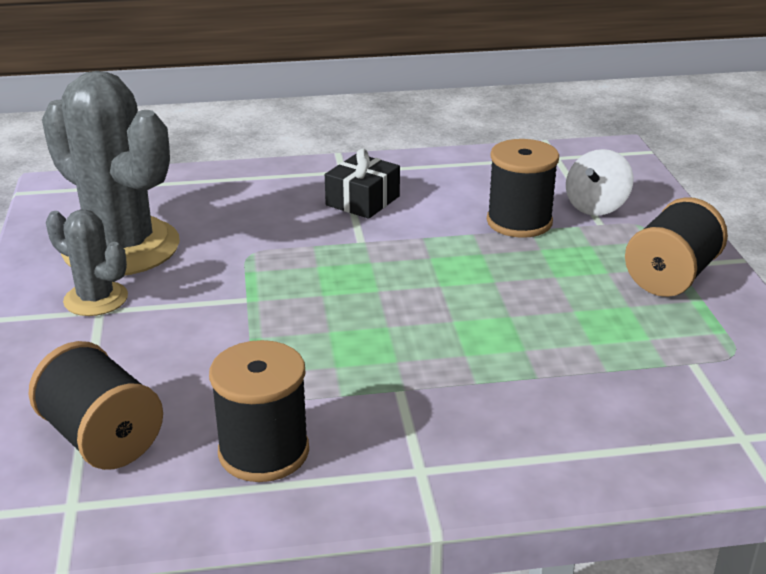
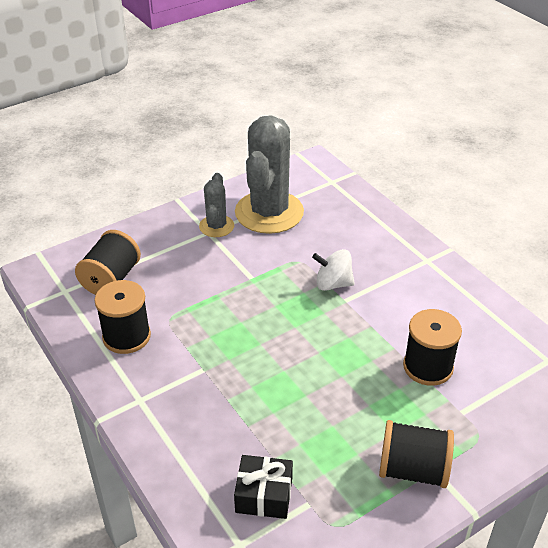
camera: 65 degrees right, 10 degrees up
black gift [325,148,400,219] -> black gift moved to [234,455,293,519]
white spinning top [566,149,633,216] -> white spinning top moved to [312,249,355,291]

